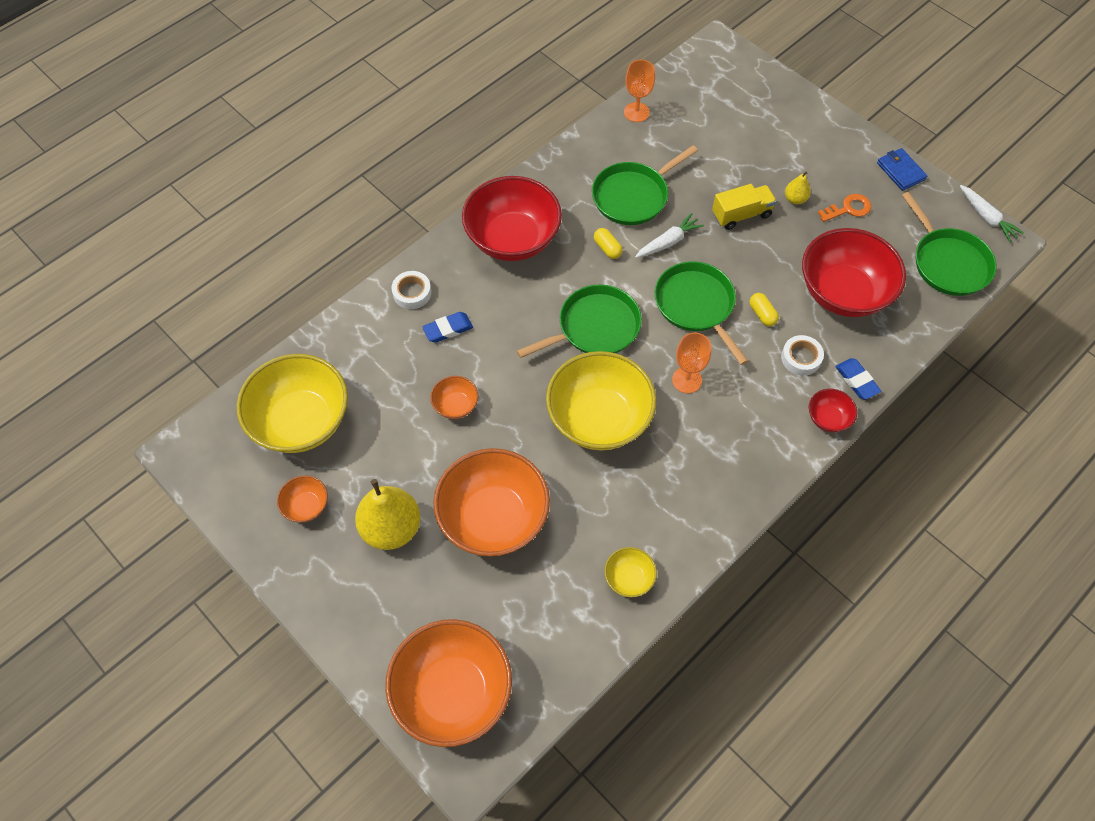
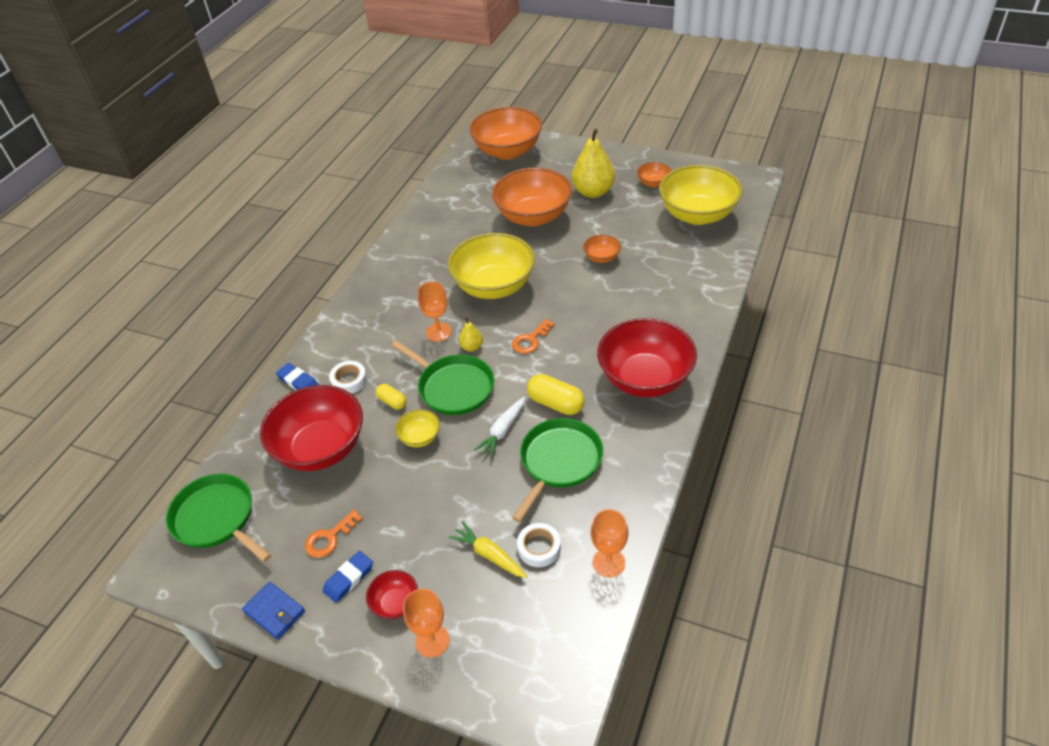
camera: 160 degrees right, 15 degrees down
white tape [392,271,431,309] -> white tape moved to [517,523,561,567]
blue eraser [422,312,473,343] -> blue eraser moved to [323,551,373,603]
green pan [517,284,642,358] -> orange key [512,319,555,354]
yellow capsule [594,228,623,259] -> yellow capsule [527,374,585,415], size x1.66
yellow bowl [604,547,657,597] -> yellow bowl moved to [395,409,440,447]
yellow truck [712,184,777,230] -> none
yellow pear [785,171,811,204] -> yellow pear moved to [459,317,483,352]
red bowl [809,389,857,432] -> red bowl moved to [366,570,418,619]
white carrot [960,185,1024,242] -> none
none -> orange goblet [403,588,450,658]
none -> yellow carrot [449,522,528,578]

